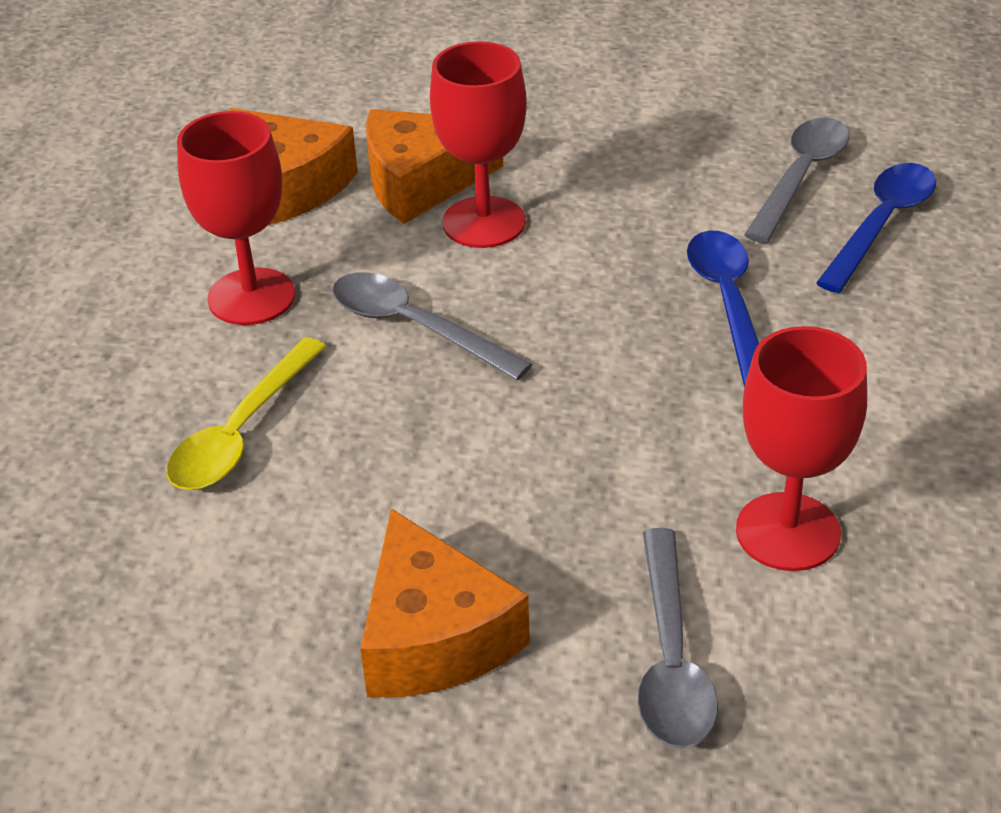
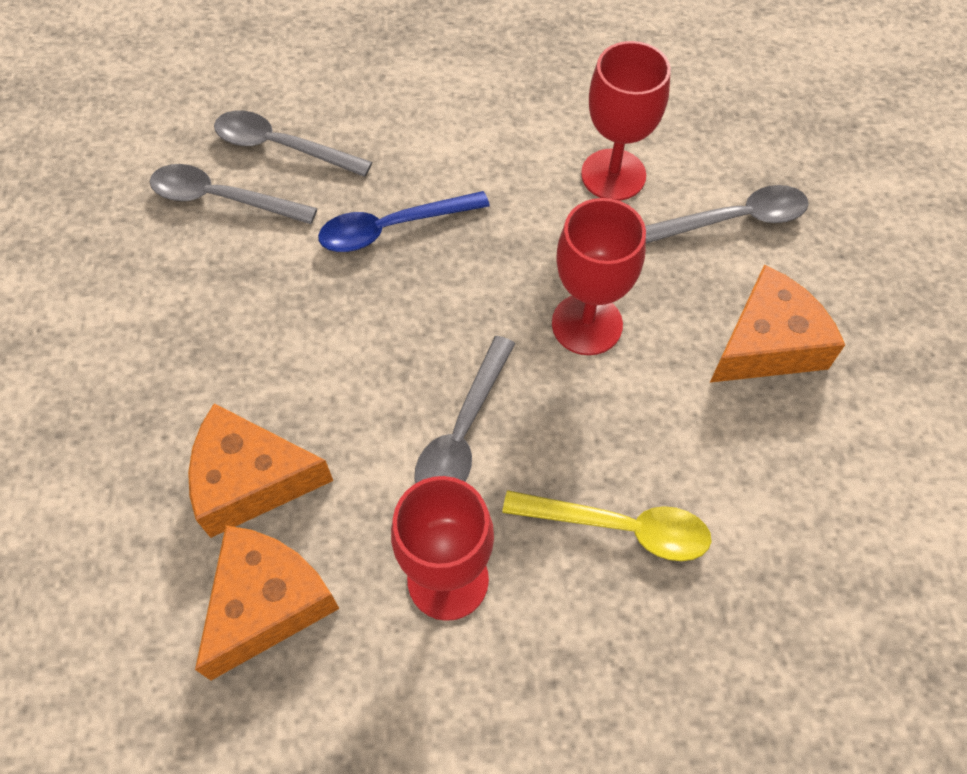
camera: 105 degrees left, 20 degrees up
orange cheese [366,109,503,224] -> orange cheese turned 120 degrees clockwise [188,403,333,538]
red goblet [430,41,527,248] -> red goblet moved to [552,198,646,355]
blue spoon [816,163,936,293] -> grey spoon [214,110,372,177]

